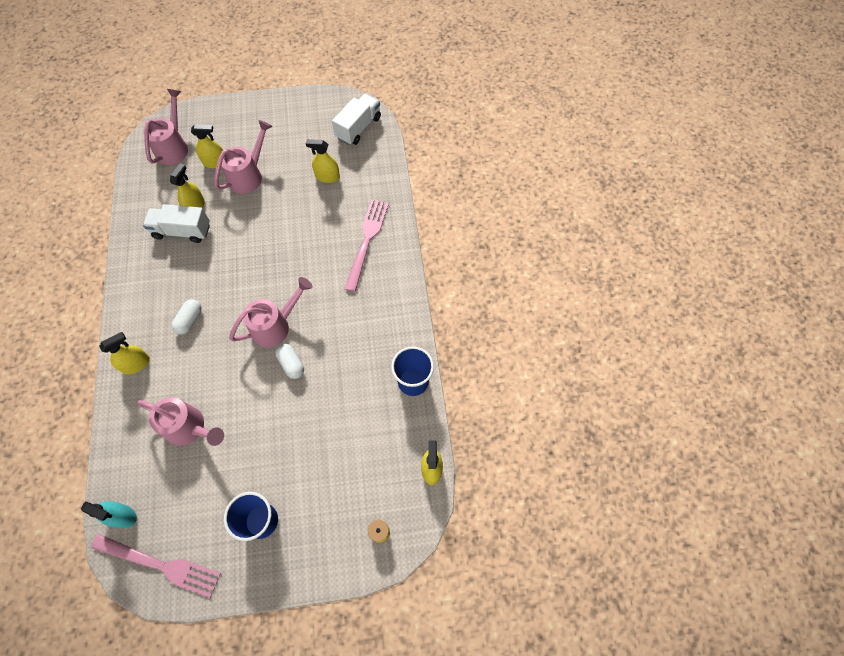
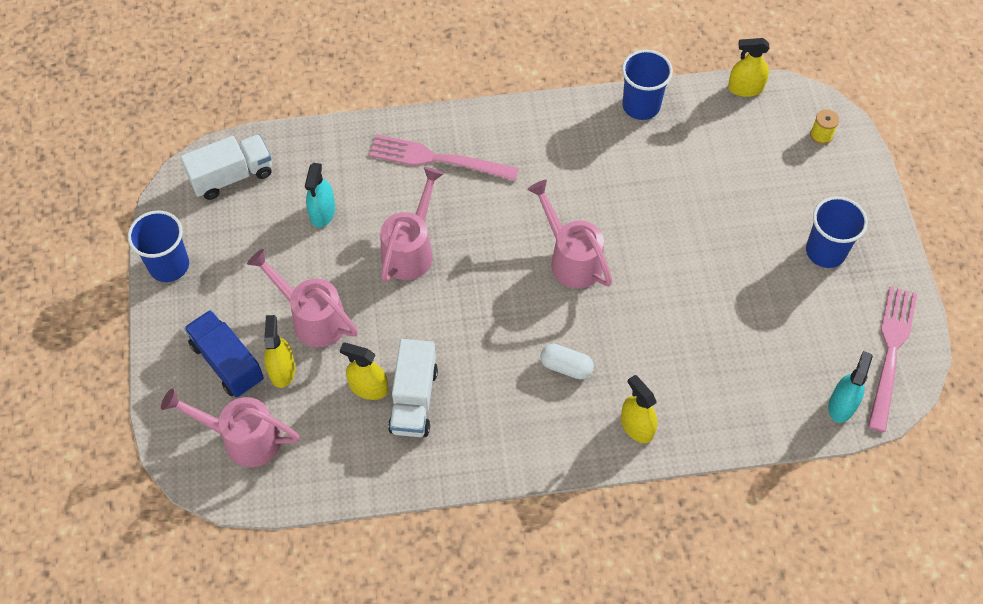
camera: 90 degrees left, 5 degrees down
pink watering can [137,397,224,446] -> pink watering can moved to [380,167,444,282]
white capsule [275,344,304,379] -> none
yellow spray bottle [306,139,340,183] -> turquoise spray bottle [305,163,335,227]
white truck [332,94,381,145] -> white truck turned 120 degrees clockwise [180,134,272,200]
none -> blue cup [128,210,189,282]
none -> blue truck [184,310,264,398]

